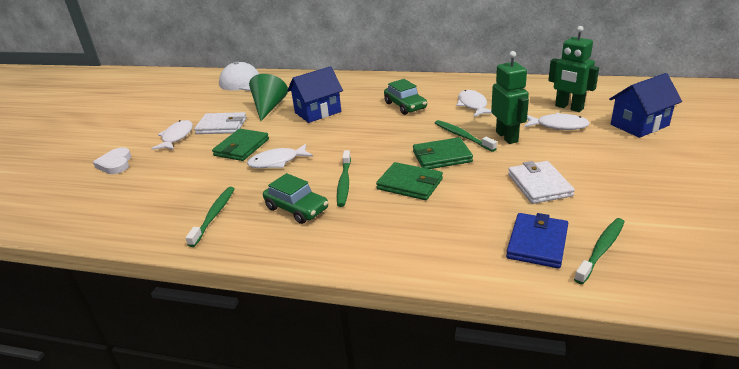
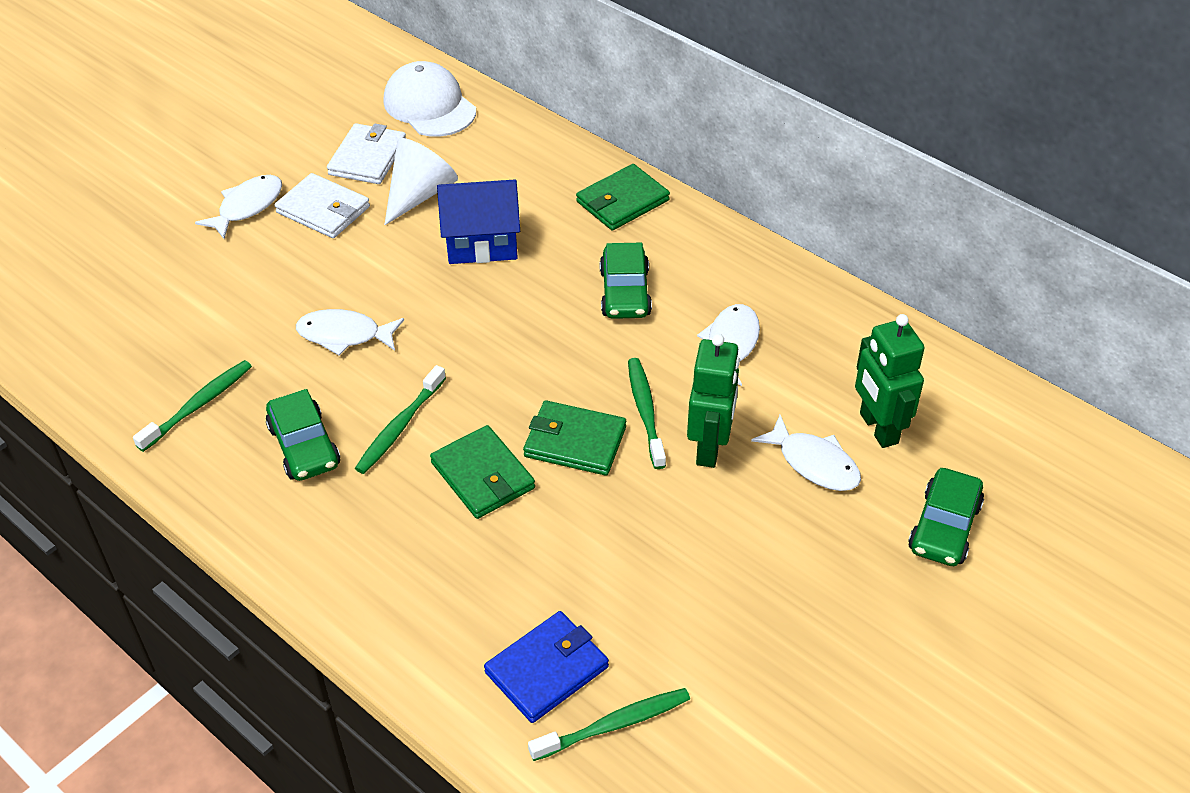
camera: 25 degrees right, 15 degrees up
white heart [93,147,131,174] -> none
green wallet [212,129,269,161] -> green wallet moved to [576,164,670,231]
green cone [249,74,288,121] -> white cone [384,138,458,225]
white wallet [508,161,575,204] -> white wallet moved to [327,123,406,184]
blue house [609,73,682,138] -> green car [908,468,984,566]

